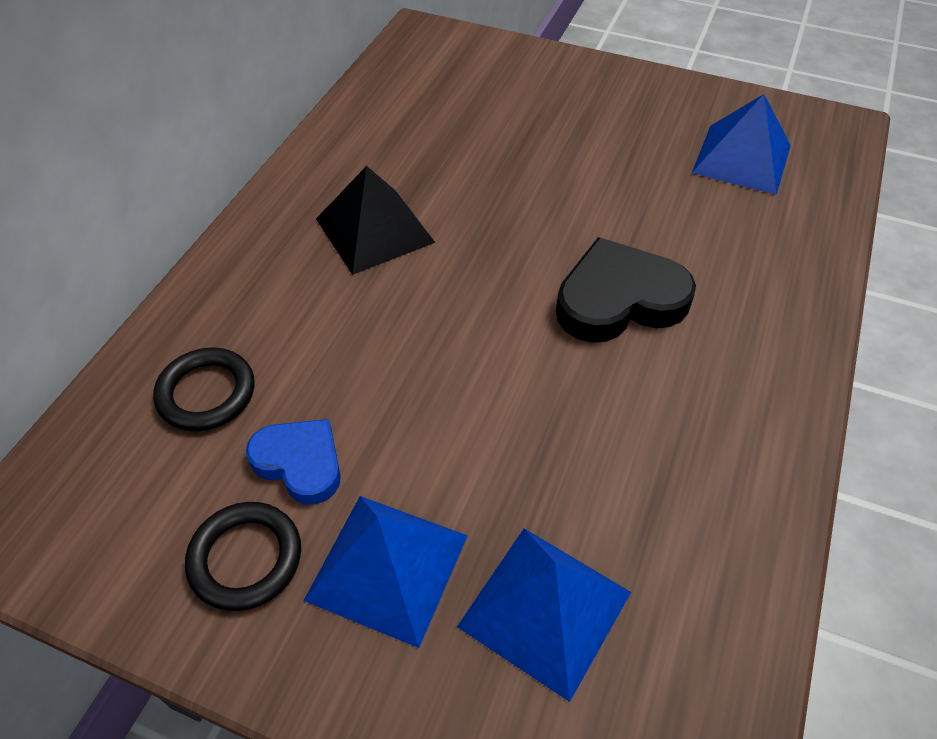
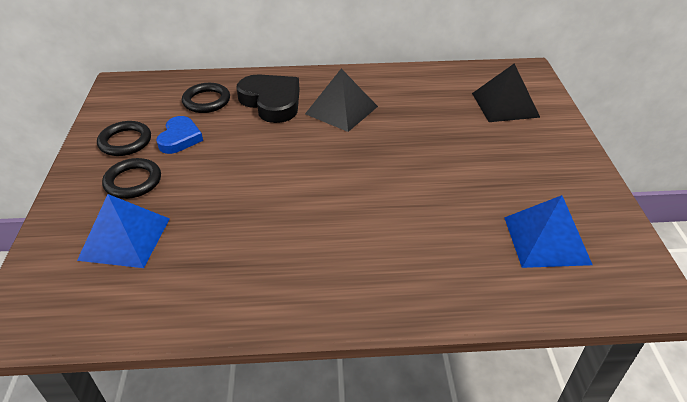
camera: 65 degrees right, 10 degrees down
blue pyramid [304,496,468,648] -> black ring [102,158,161,199]
black heart [556,237,696,343] -> black heart moved to [237,74,300,123]
none -> black pyramid [472,63,540,122]

